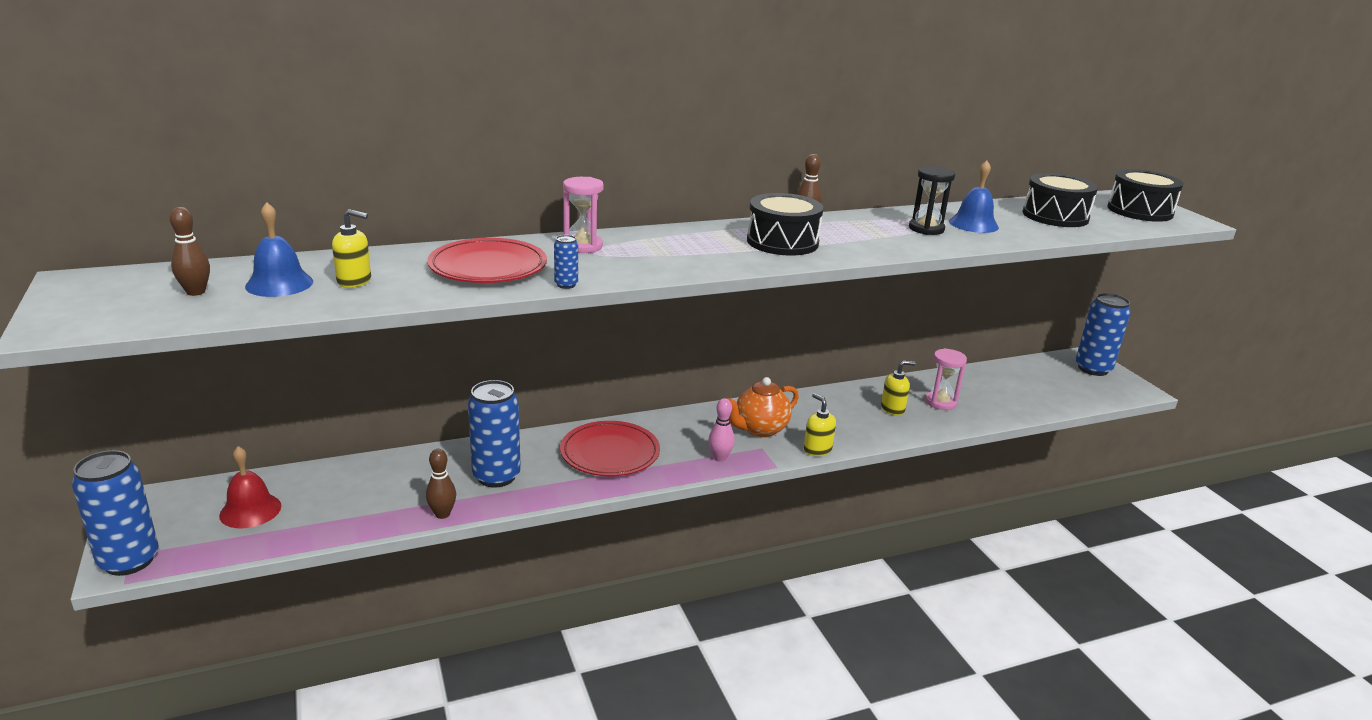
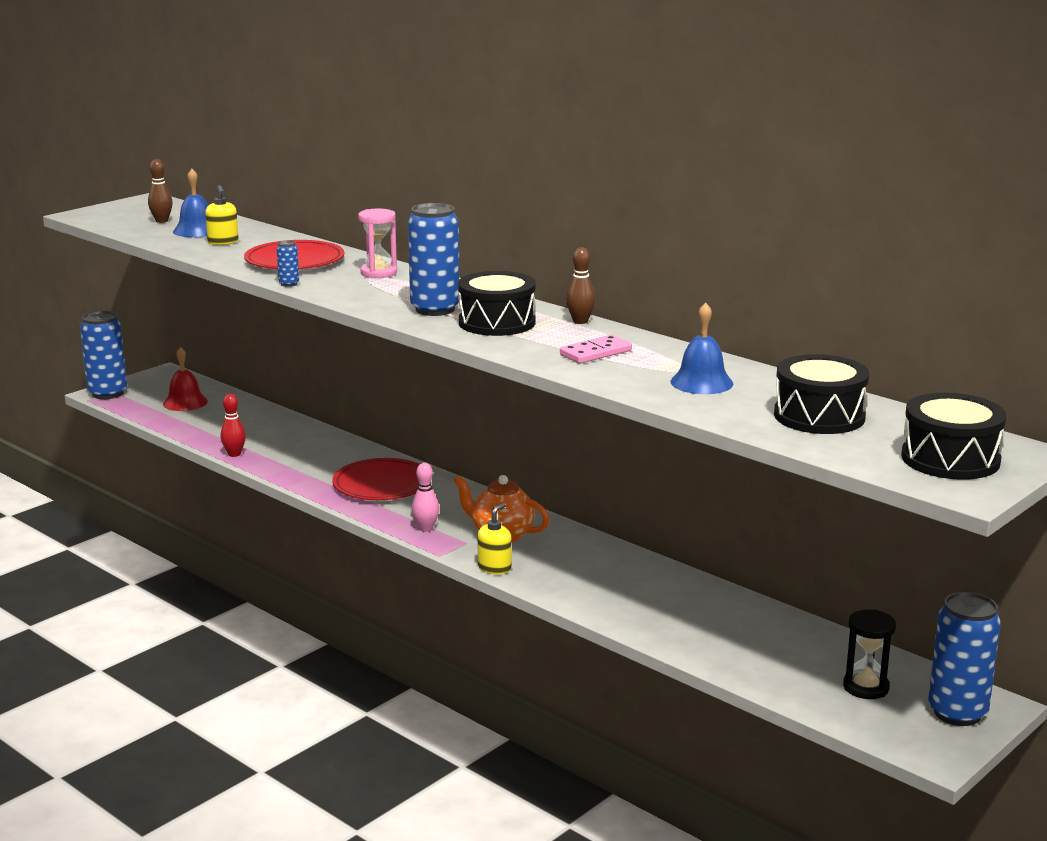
camera: 65 degrees right, 5 degrees down
brown bowling pin [426,449,456,519] -> red bowling pin [220,394,246,457]
blue can [468,380,521,488] -> blue can moved to [408,203,460,316]
yellow soap dispenser [881,361,916,415] -> none
black hourglass [909,166,955,235] -> black hourglass moved to [843,609,896,699]
pink hourglass [925,348,967,410] -> none
none -> pink domino [560,335,632,364]

